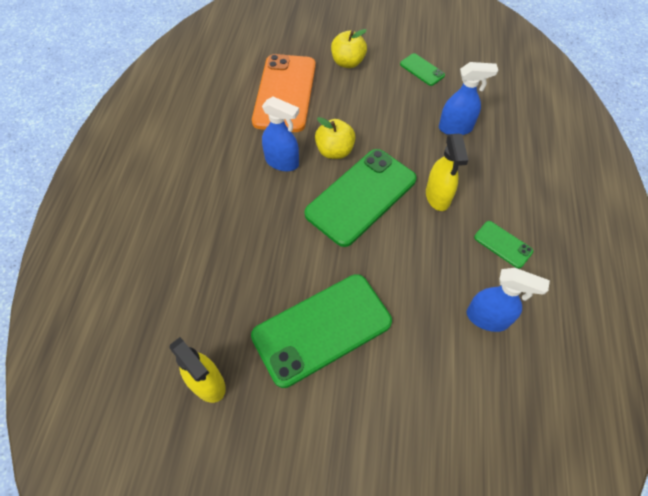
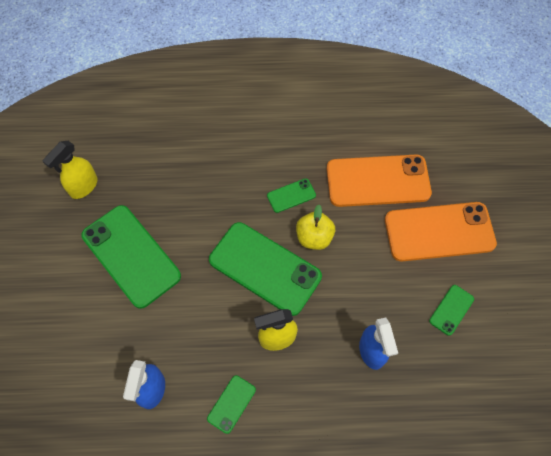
camera: 80 degrees right, 5 degrees up
blue spray bottle [262,96,299,171] -> green phone [267,178,316,213]
yellow apple [331,29,367,68] -> orange phone [385,202,497,262]

